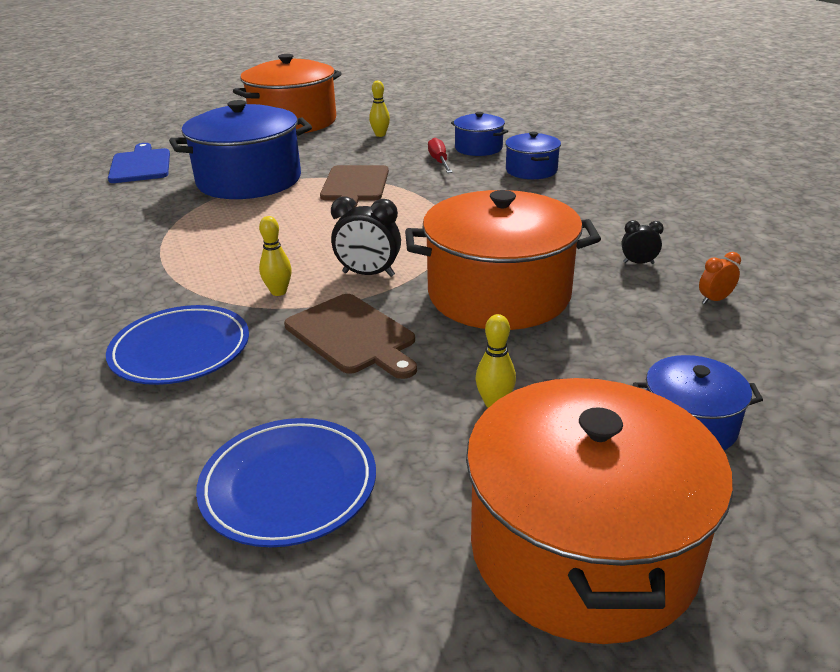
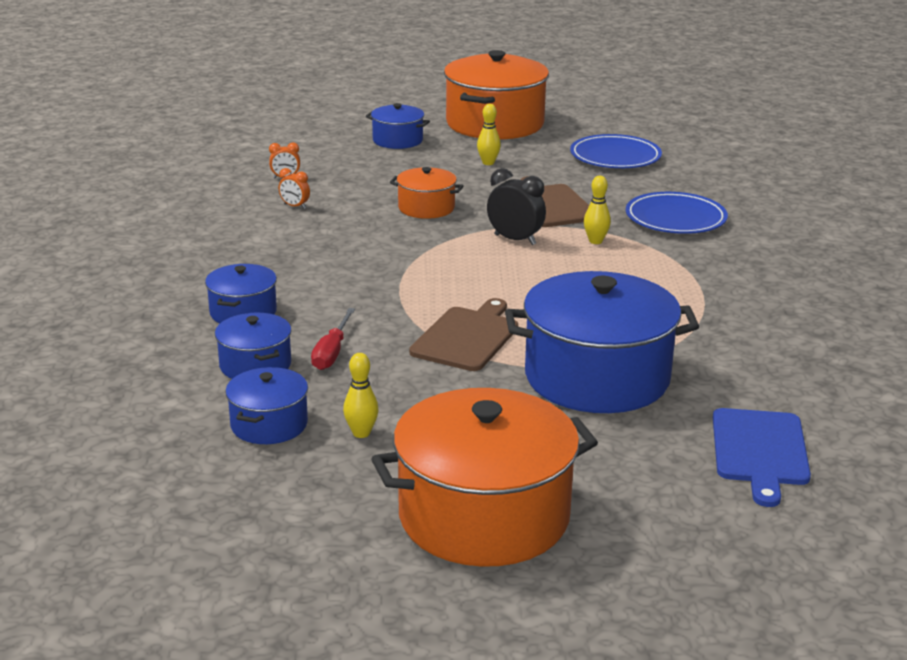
camera: 160 degrees left, 5 degrees down
orange pot [405,190,601,330] -> orange pot [390,167,464,219], size x0.50
black clock [622,220,664,264] -> orange clock [279,168,310,209]
none -> blue pot [225,367,308,444]

